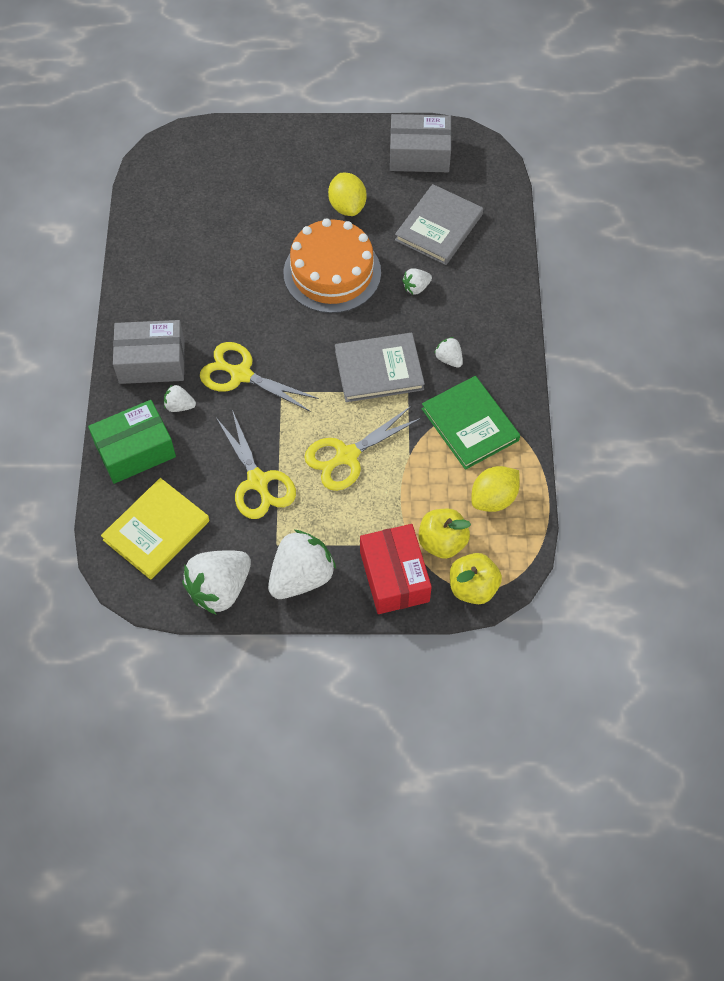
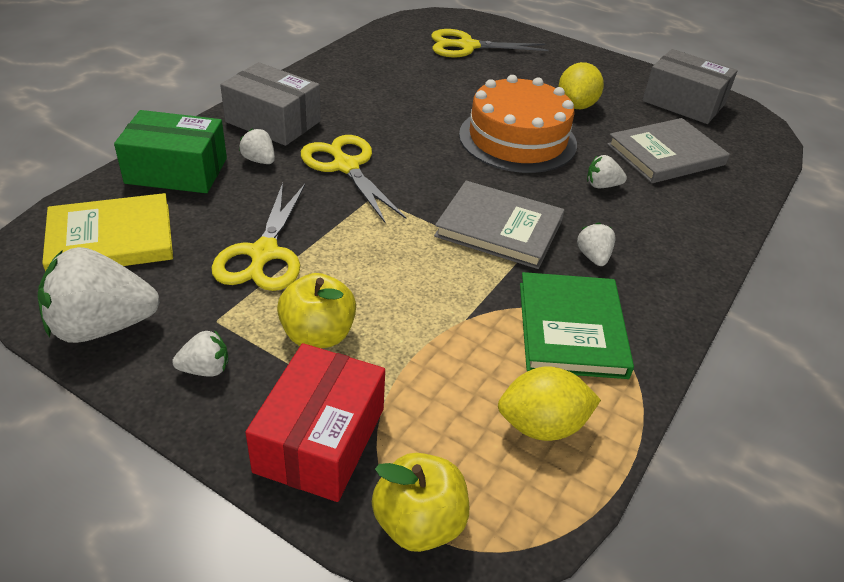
camera: 30 degrees right, 20 degrees down
white strawberry [268,530,336,599] -> white strawberry [172,330,228,377], size x0.48
yellow scissors [304,406,422,491] -> yellow scissors moved to [431,29,549,58]
yellow apple [418,509,471,559] -> yellow apple moved to [277,273,356,348]

